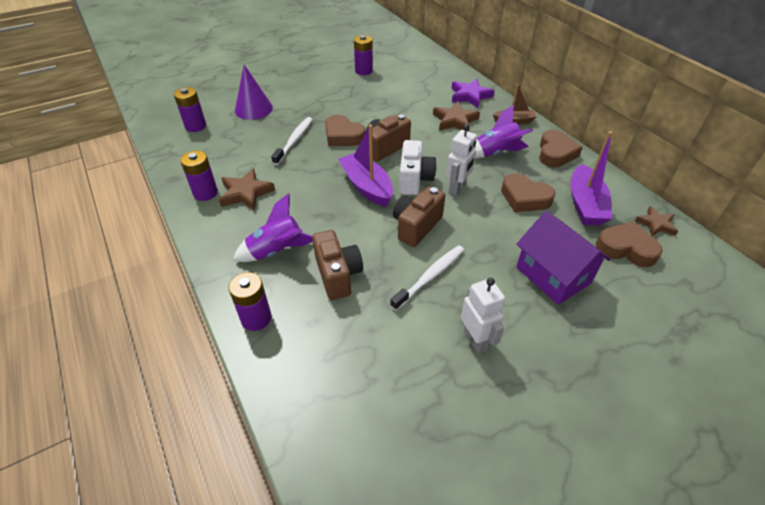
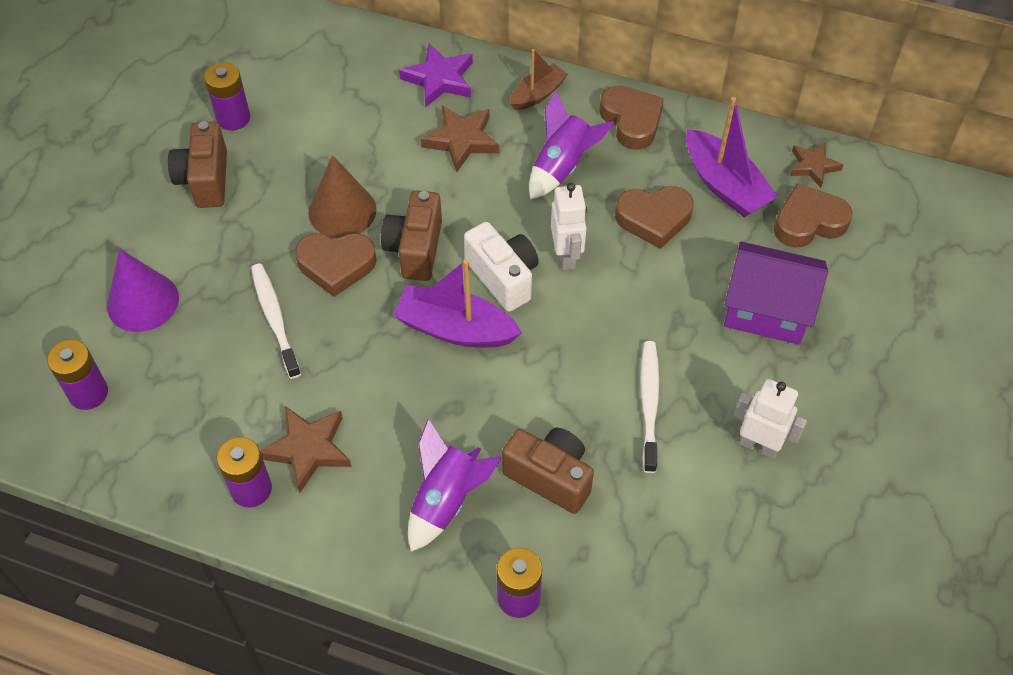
camera: 40 degrees left, 10 degrees up
brown camera [393,186,445,247] -> brown camera moved to [168,121,227,208]
none -> brown cone [308,155,377,238]

